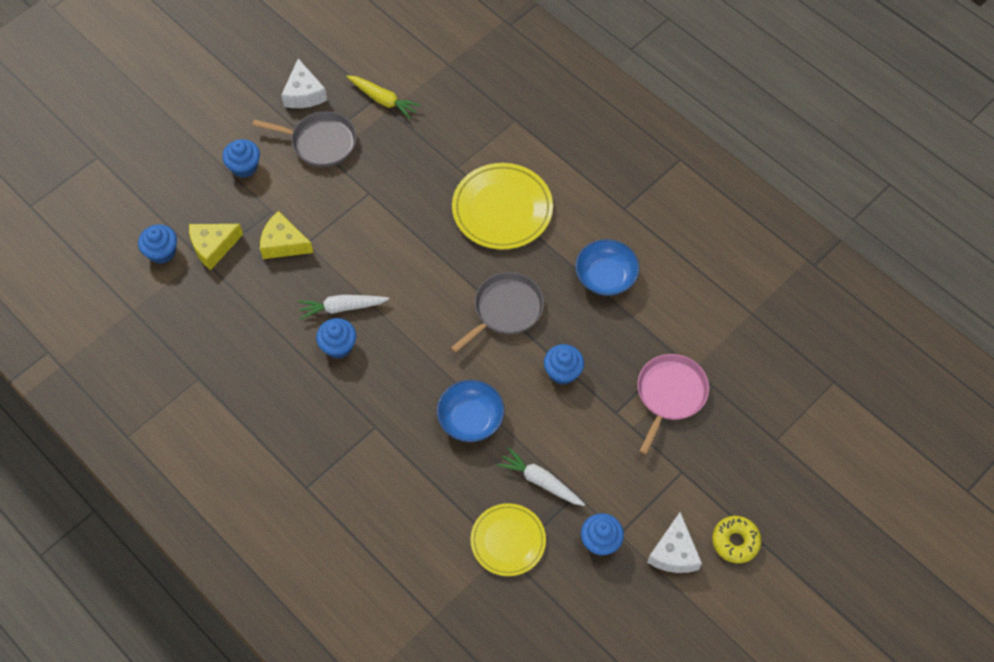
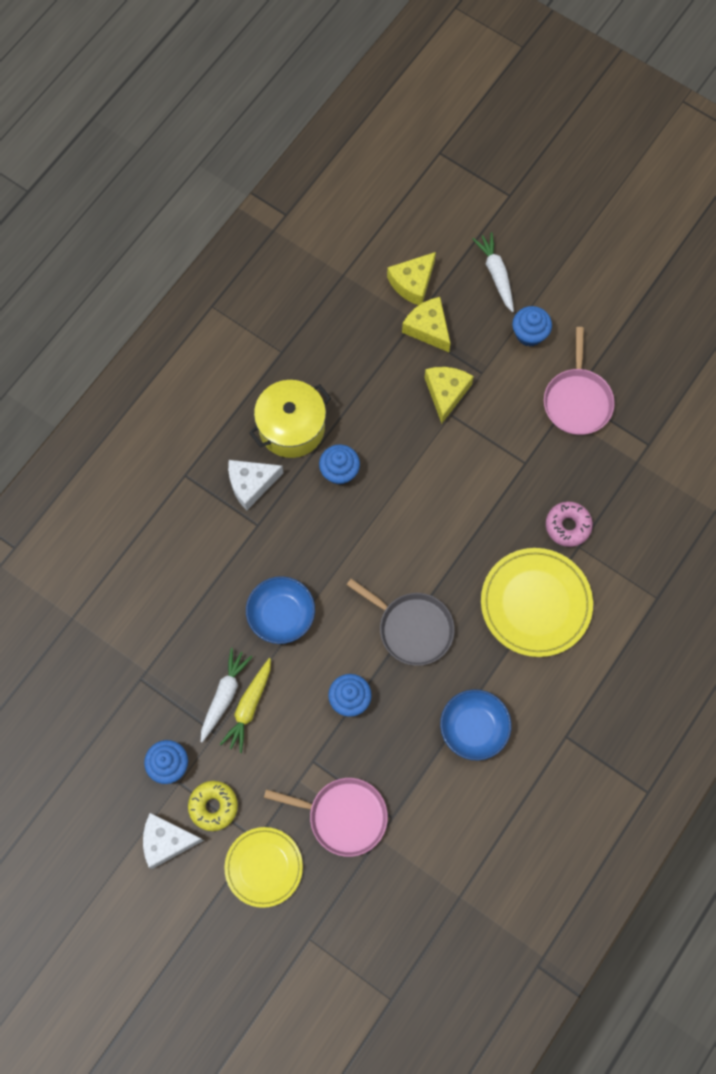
camera: 80 degrees right, 10 degrees up
blue cupcake [138,224,177,264] -> yellow cheese [387,252,436,305]
grey pan [253,111,357,167] -> pink pan [544,327,615,435]
white cheese [281,58,327,108] -> white cheese moved to [228,460,283,510]
white carrot [298,295,389,320] -> white carrot moved to [473,232,514,312]
yellow carrot [346,75,421,119] -> yellow carrot moved to [220,658,271,753]
yellow plate [470,503,546,576] -> yellow plate moved to [224,827,303,908]
yellow donut [712,516,761,563] -> yellow donut moved to [188,781,238,831]
none -> yellow pot [249,380,331,458]
none -> pink donut [546,502,593,547]

